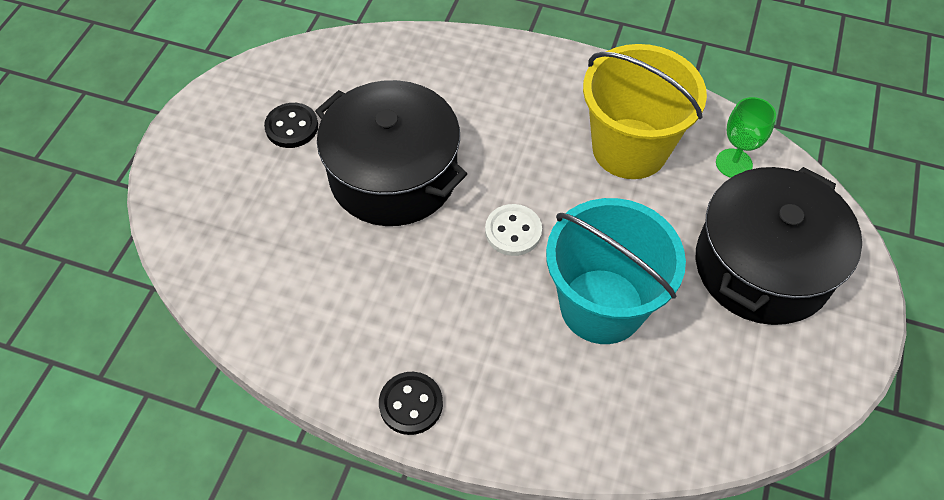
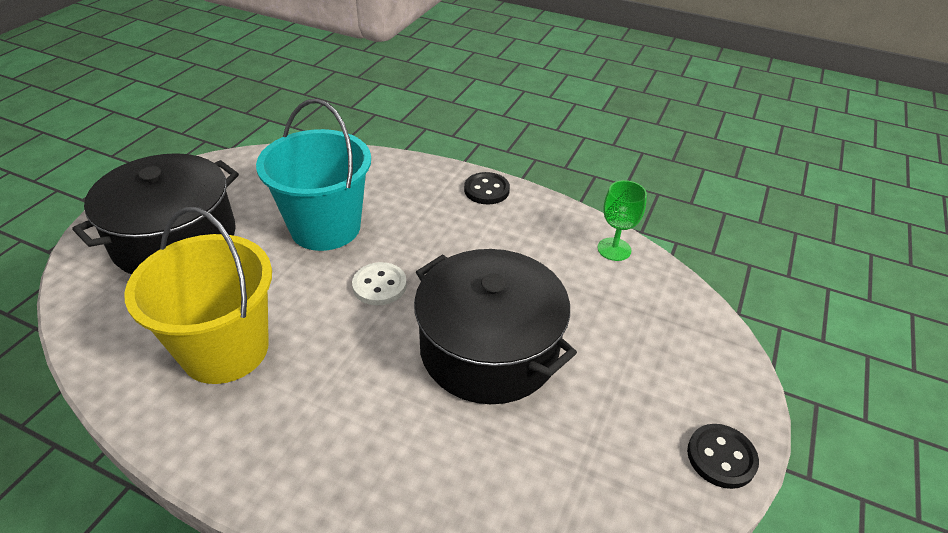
camera: 175 degrees left, 15 degrees down
black button [264,103,318,148] -> black button moved to [687,424,759,489]
green goblet [716,97,776,178] -> green goblet moved to [598,180,647,261]

